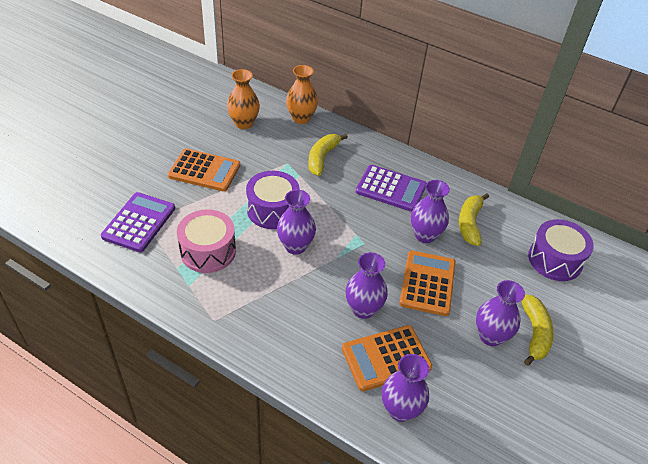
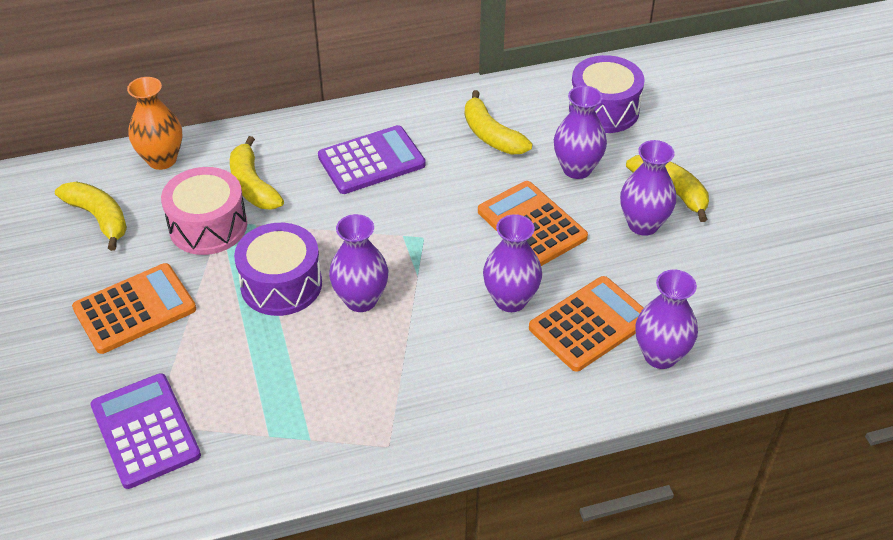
camera: 45 degrees left, 0 degrees up
pink drum [177,209,236,273] -> pink drum moved to [161,167,247,255]
orange vase [227,69,260,129] -> yellow banana [55,182,127,251]
orange calculator [342,325,432,391] -> orange calculator turned 150 degrees counterclockwise [529,276,644,372]
purple vase [411,180,450,243] -> purple vase moved to [554,86,607,179]

